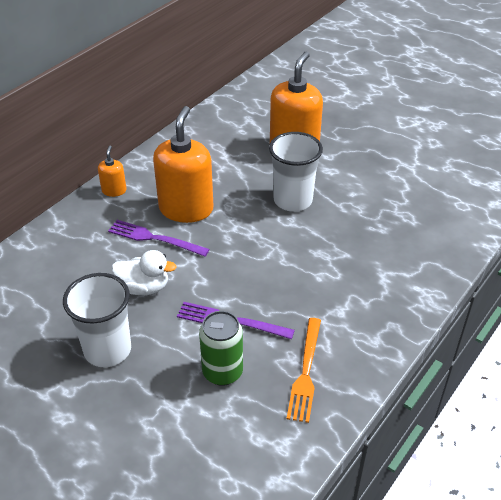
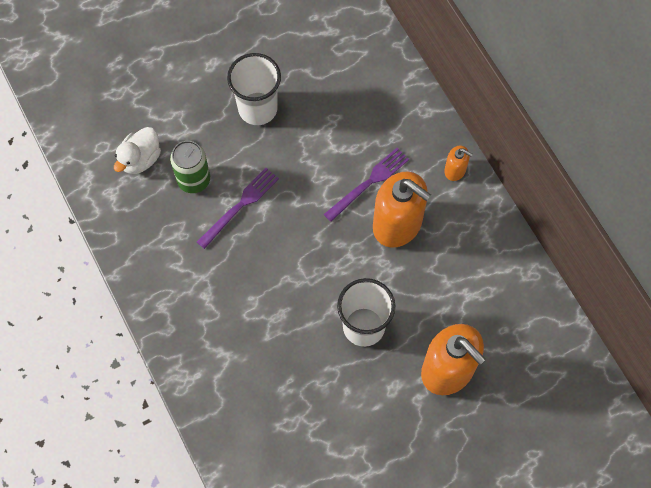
camera: 115 degrees right, 25 degrees up
white duck [112,250,177,295] -> white duck moved to [114,127,161,174]
orange fork [287,318,321,423] -> none

